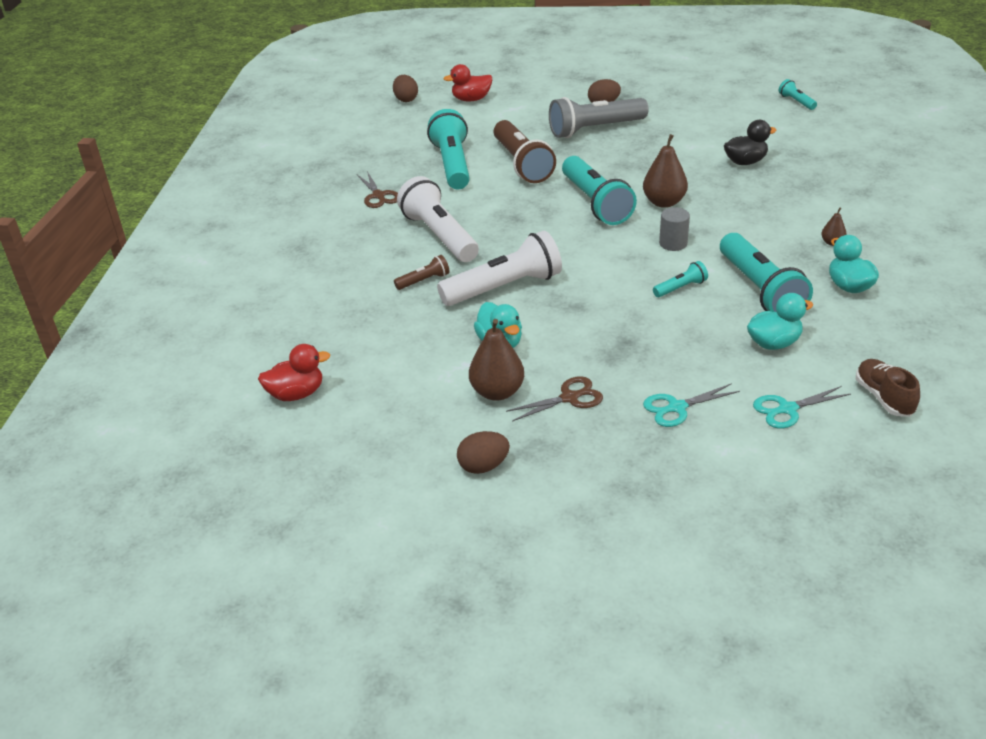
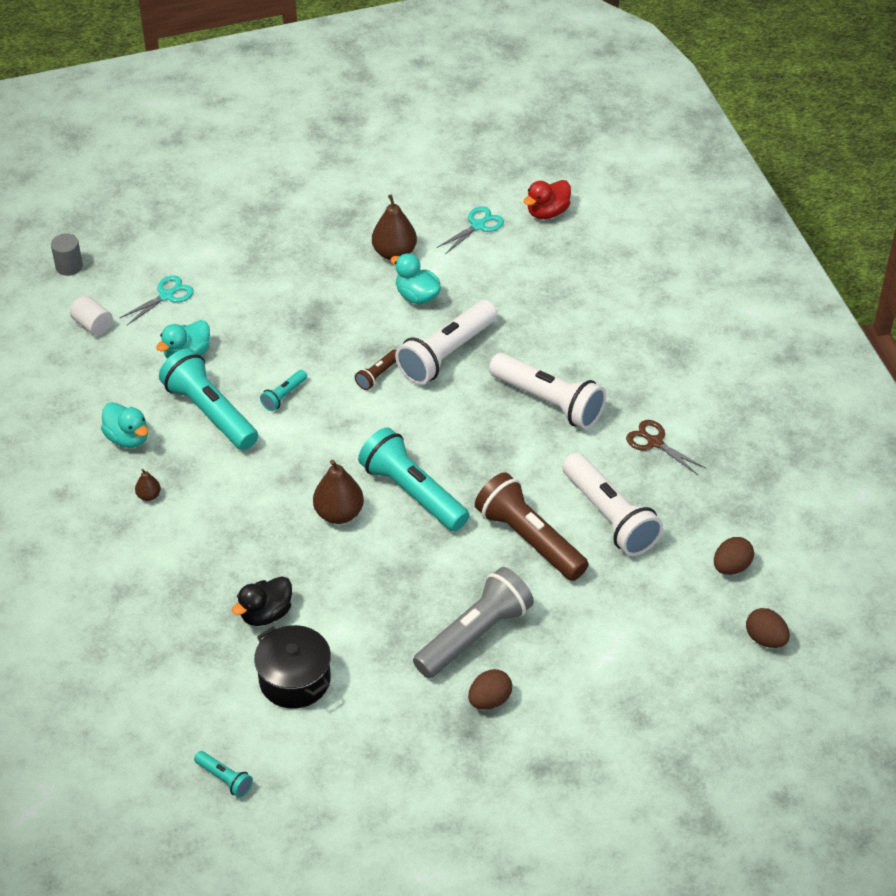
camera: 155 degrees right, 10 degrees up
brown flashlight [394,255,450,290] -> brown flashlight moved to [355,350,396,390]
turquoise flashlight [427,109,470,190] -> white flashlight [562,453,663,556]
red duck [444,64,492,102] -> none
brown egg [457,431,510,474] -> brown egg moved to [714,537,754,575]
brown scissors [506,376,603,421] -> none
turquoise scissors [643,383,740,427] -> turquoise scissors moved to [437,206,504,254]
grey cylinder [659,207,690,251] -> grey cylinder moved to [51,233,83,276]
brown shoe [856,359,920,417] -> white cylinder [70,295,113,336]
none -> black pot [254,625,331,709]

